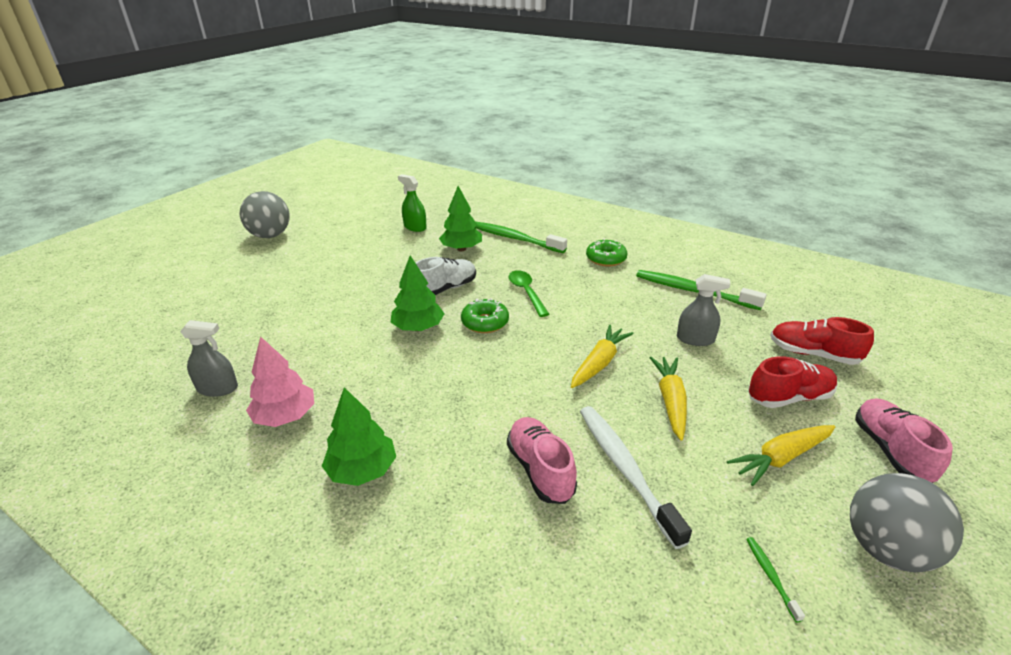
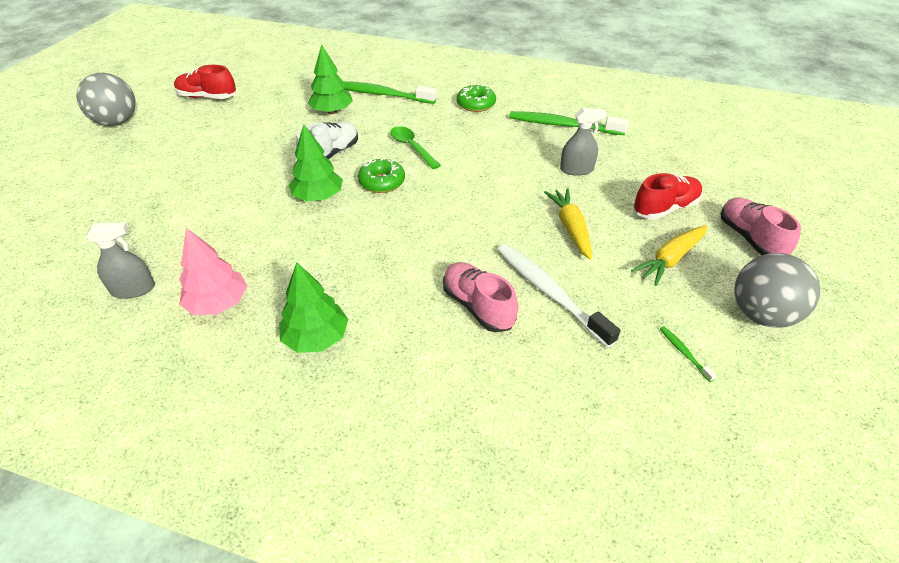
camera: 15 degrees left, 10 degrees up
green spray bottle [398,174,427,232] -> none
yellow carrot [571,325,634,388] -> none
red shoe [770,317,874,365] -> red shoe moved to [174,65,236,99]

